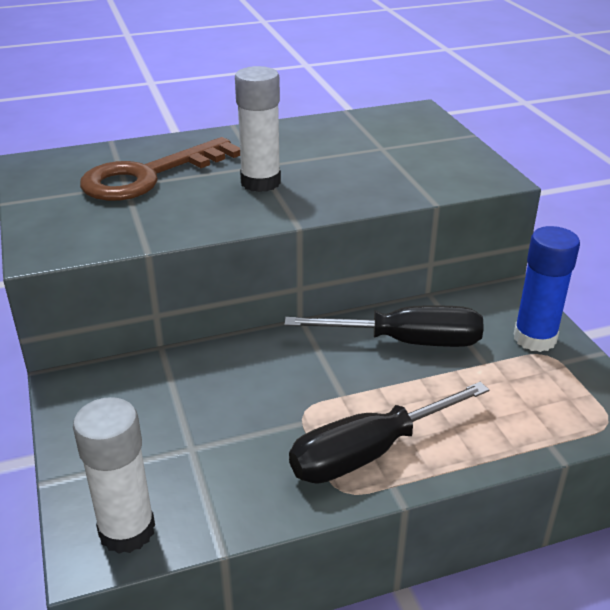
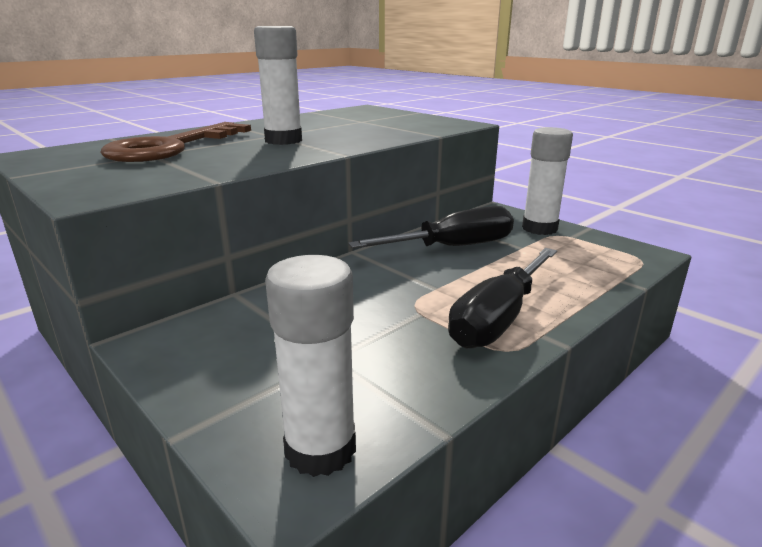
camera: 25 degrees left, 10 degrees down
blue glue stick [514,226,580,352] -> white glue stick [522,127,573,235]

